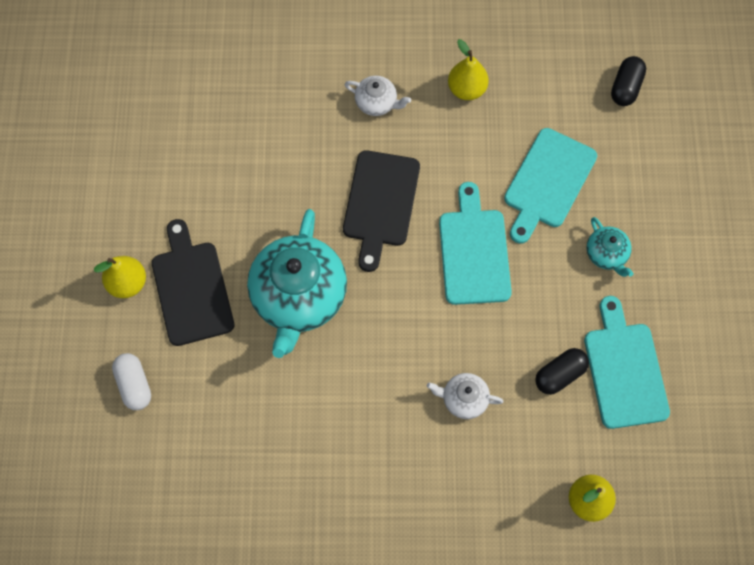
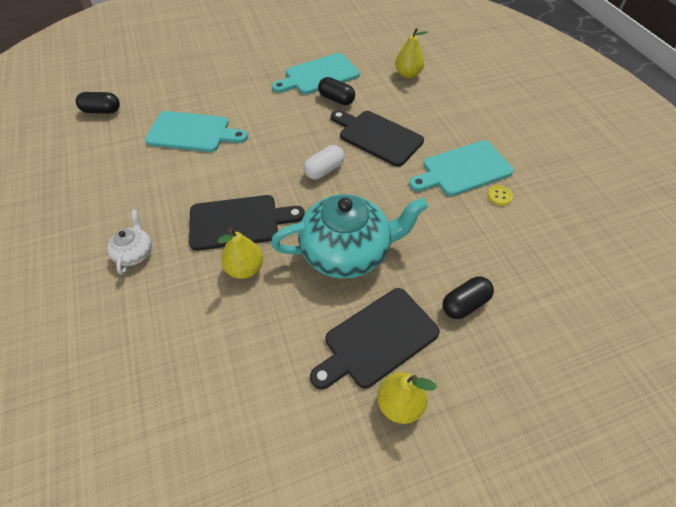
camera: 110 degrees left, 15 degrees down
white capsule [112,353,151,410] -> white capsule moved to [304,145,344,179]
white teapot [427,373,504,419] -> black cutting board [331,110,424,167]
turquoise cutting board [439,182,512,305] -> turquoise cutting board moved to [409,140,514,196]
yellow pear [448,39,489,100] -> yellow pear moved to [217,228,263,279]
turquoise teapot [586,217,634,277] -> none
none -> black capsule [442,276,494,319]
none -> yellow button [487,185,513,206]

